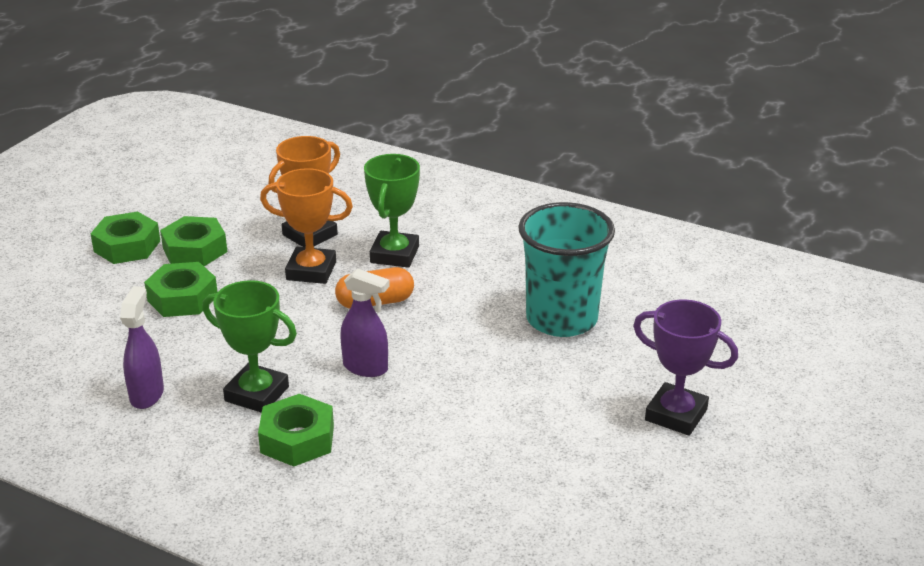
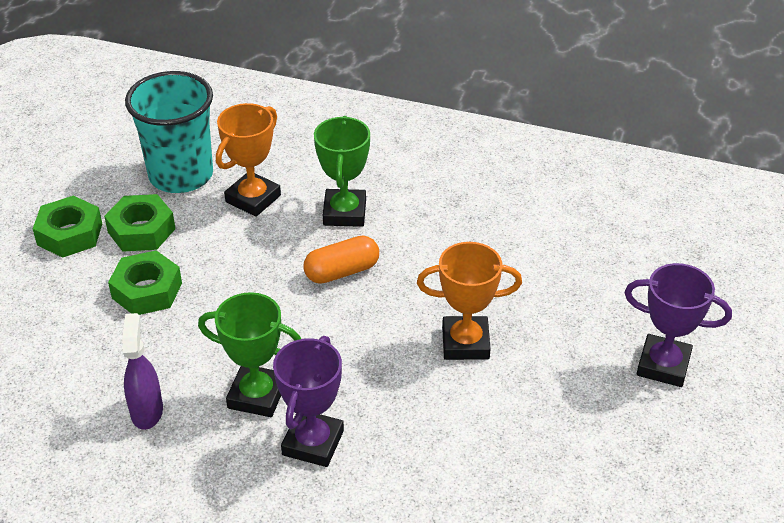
camera: 10 degrees left, 10 degrees up
green nut [258,394,334,467] -> purple trophy [273,336,344,467]
orange trophy [260,168,353,284] -> orange trophy moved to [417,242,522,360]
purple spray bottle [340,269,390,377] -> none
turquoise cup [518,202,615,337] -> turquoise cup moved to [125,71,213,193]

